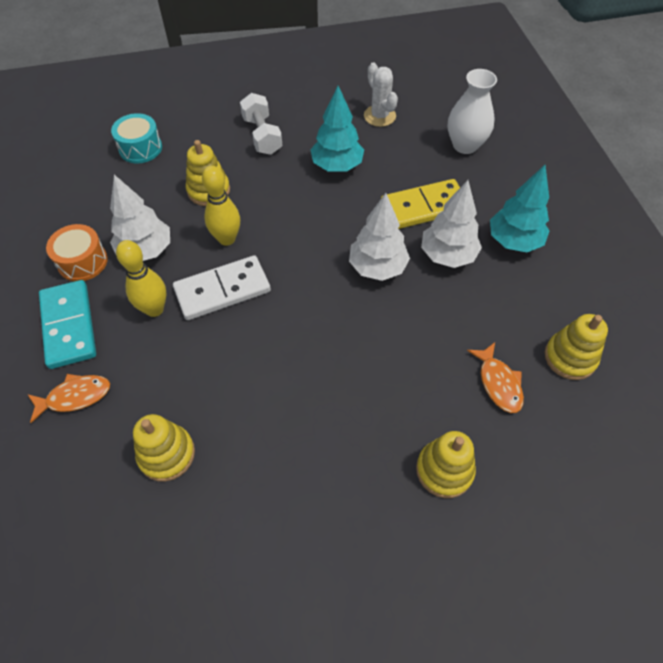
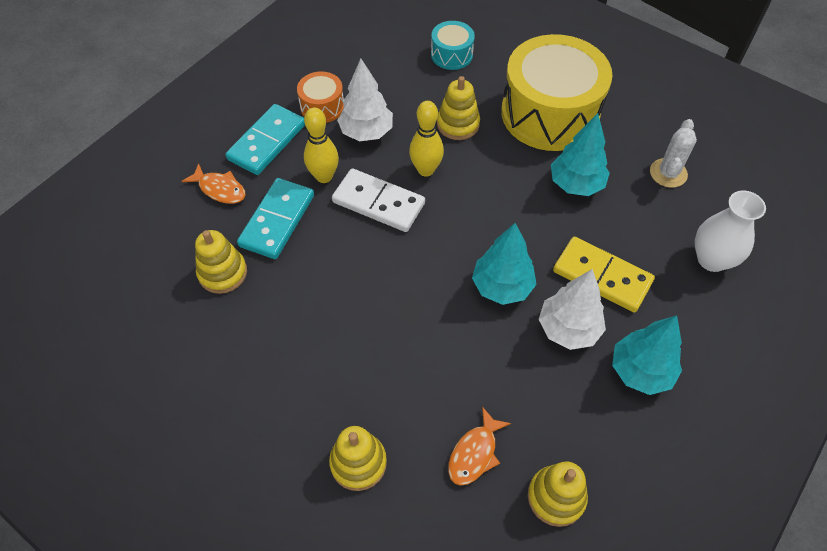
camera: 50 degrees right, 0 degrees up
white dumbbell [240,93,282,155] -> yellow drum [501,34,613,151]
white tree [349,193,410,281] -> turquoise tree [472,223,537,305]
none -> turquoise domino [237,178,314,259]

